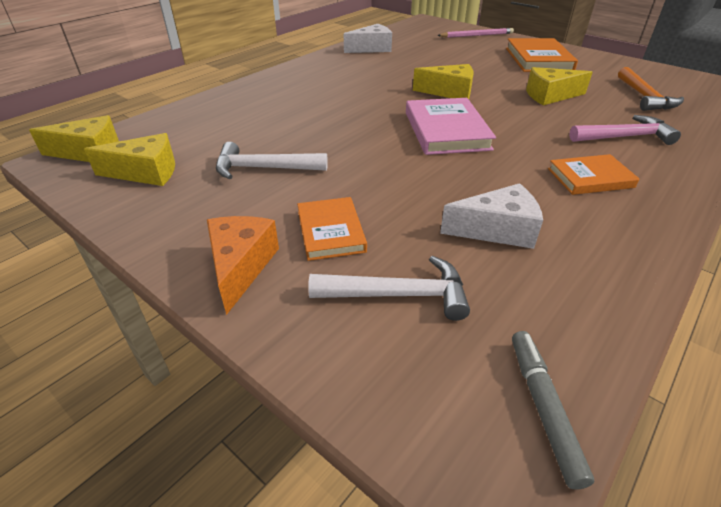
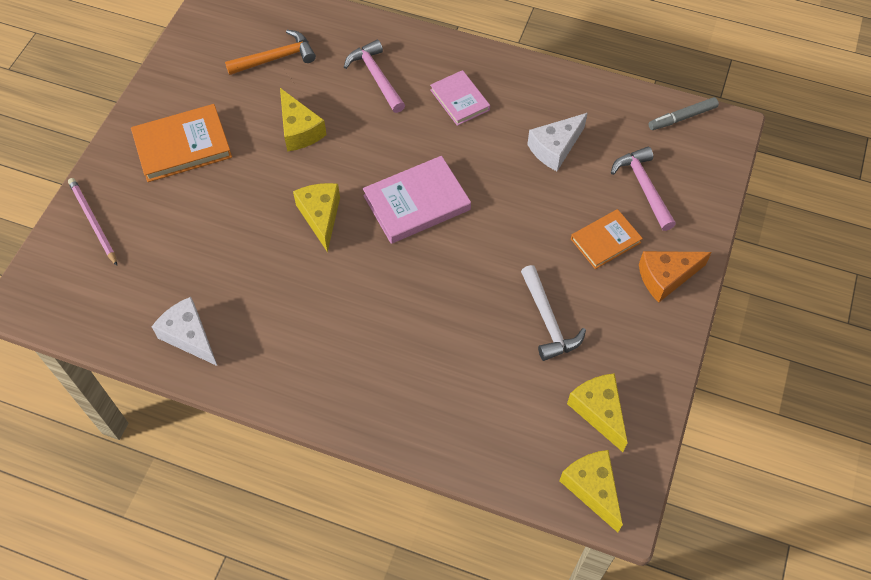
camera: 110 degrees left, 20 degrees up
white hammer [308,256,470,321] -> pink hammer [611,147,676,231]
white cheese [440,183,543,249] -> white cheese turned 105 degrees counterclockwise [527,113,588,171]
orange book [548,154,639,195] -> pink book [430,70,490,126]

